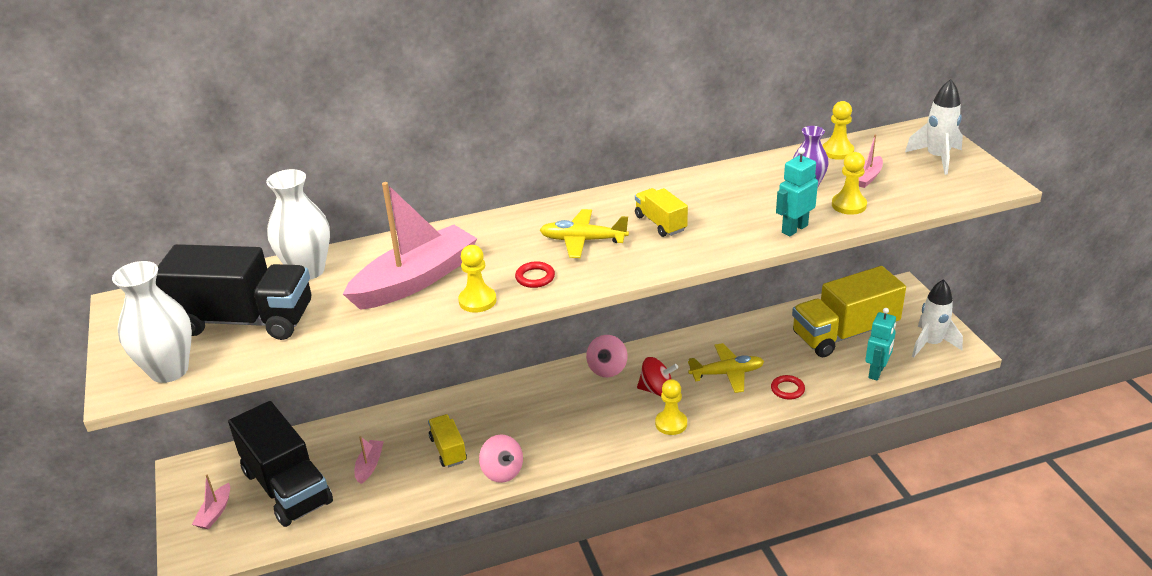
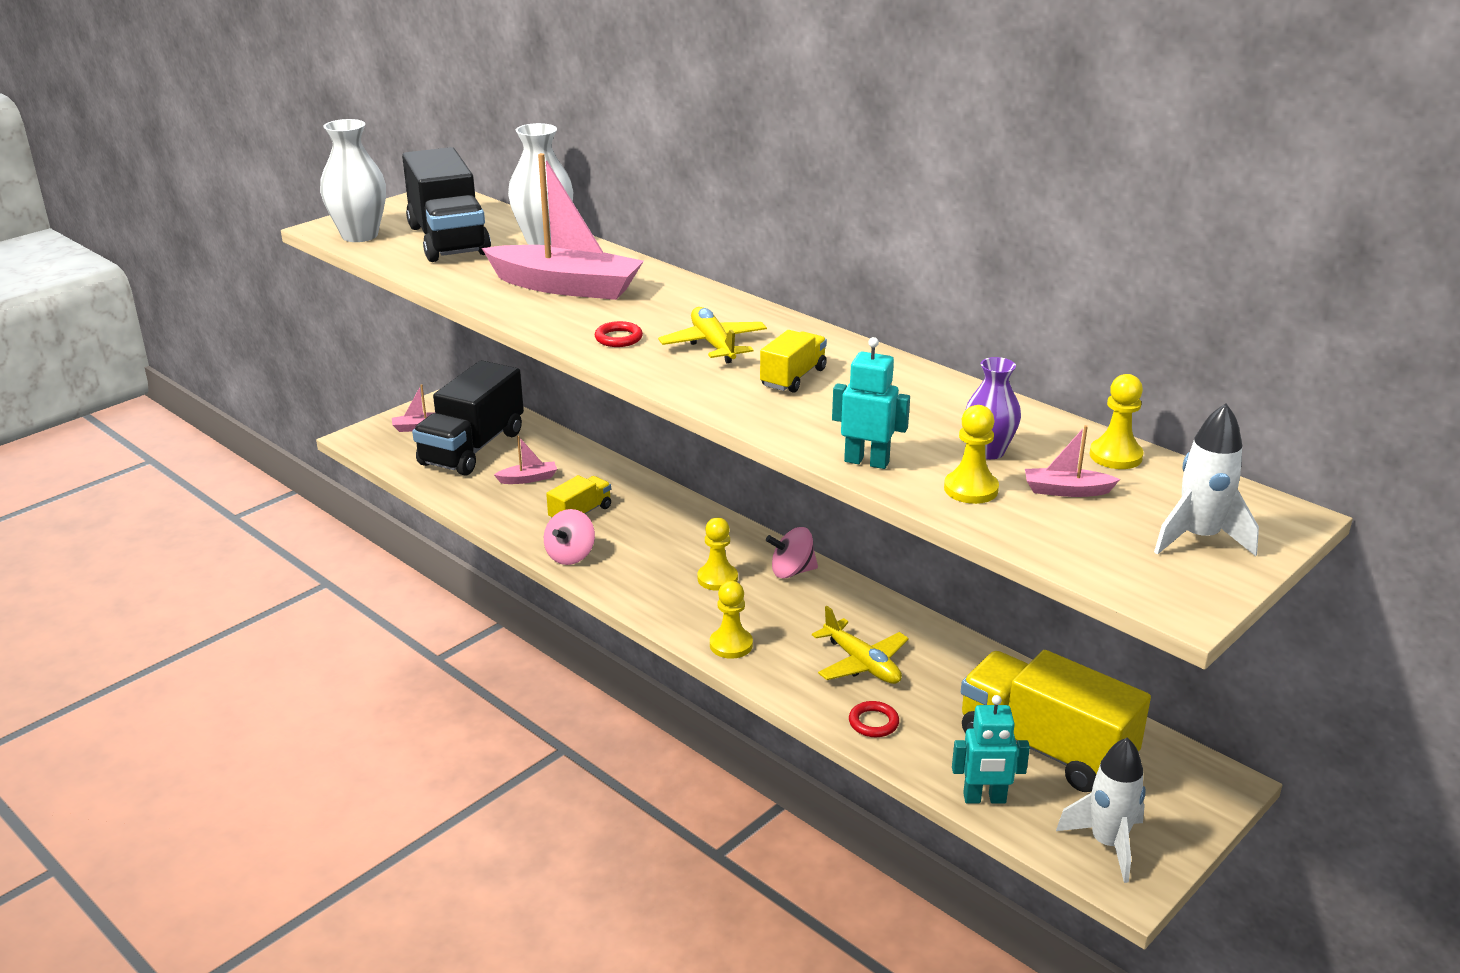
camera: 60 degrees right, 5 degrees down
yellow pawn [458,245,496,313] -> yellow pawn moved to [697,518,738,591]
red spinning top [637,357,678,396] -> none

